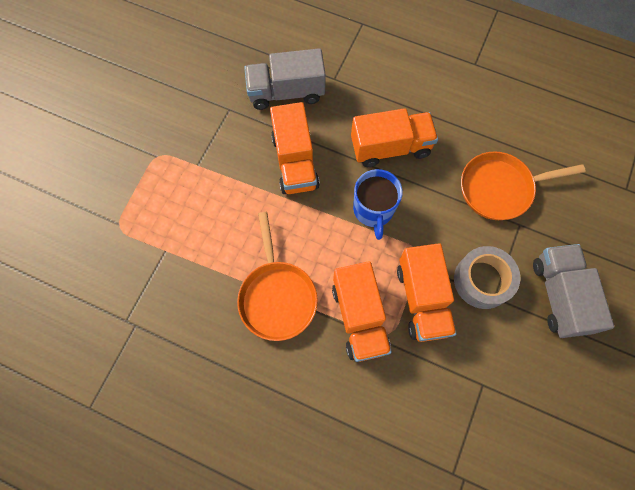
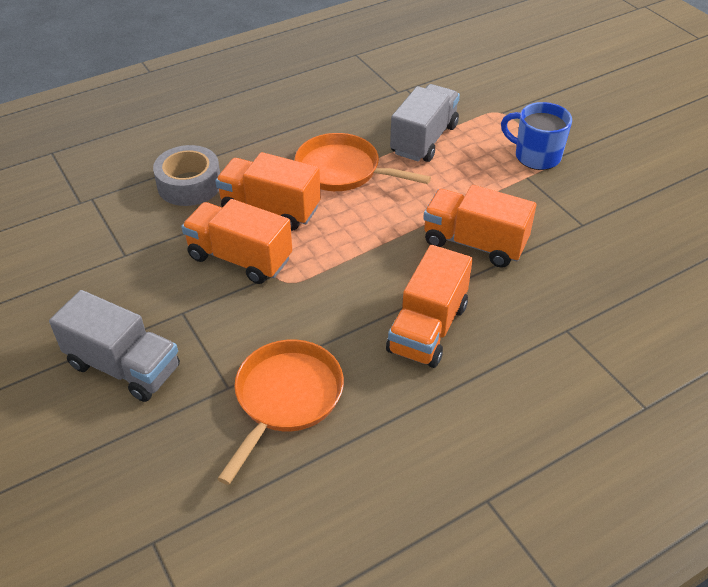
camera: 125 degrees right, 25 degrees down
grey truck [244,48,326,110] -> grey truck moved to [390,84,460,162]
blue mug [353,169,403,240] -> blue mug moved to [501,102,572,170]
grey tape [454,246,520,309] -> grey tape moved to [153,145,220,206]

